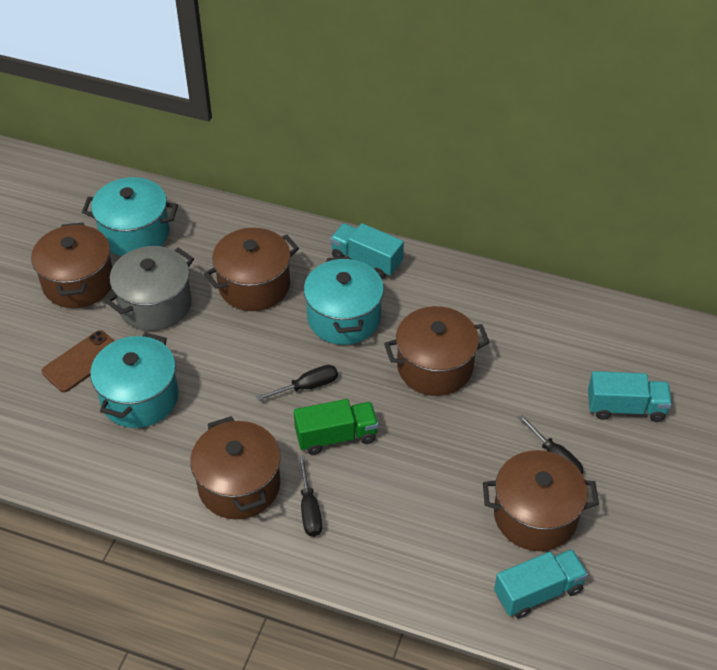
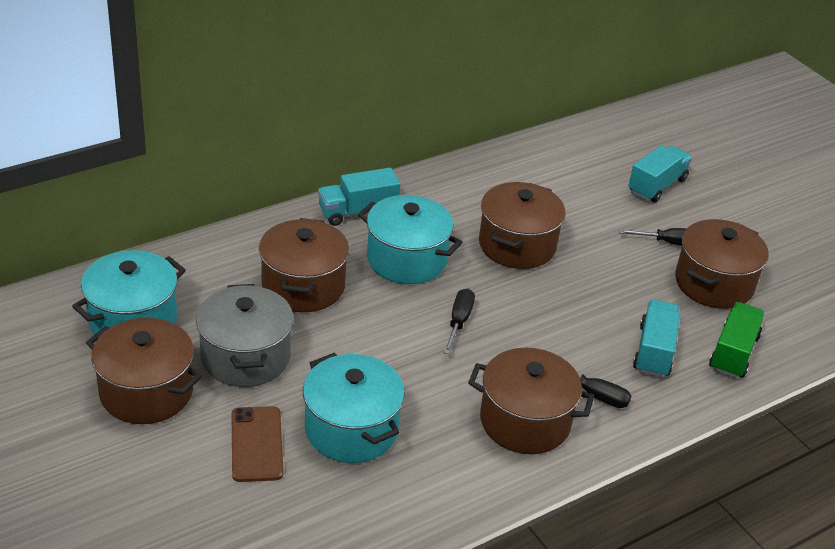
camera: 55 degrees left, 10 degrees down
green truck [294,399,379,455] -> green truck moved to [709,302,765,378]
turquoise truck [494,549,588,618] -> turquoise truck moved to [633,299,680,378]

